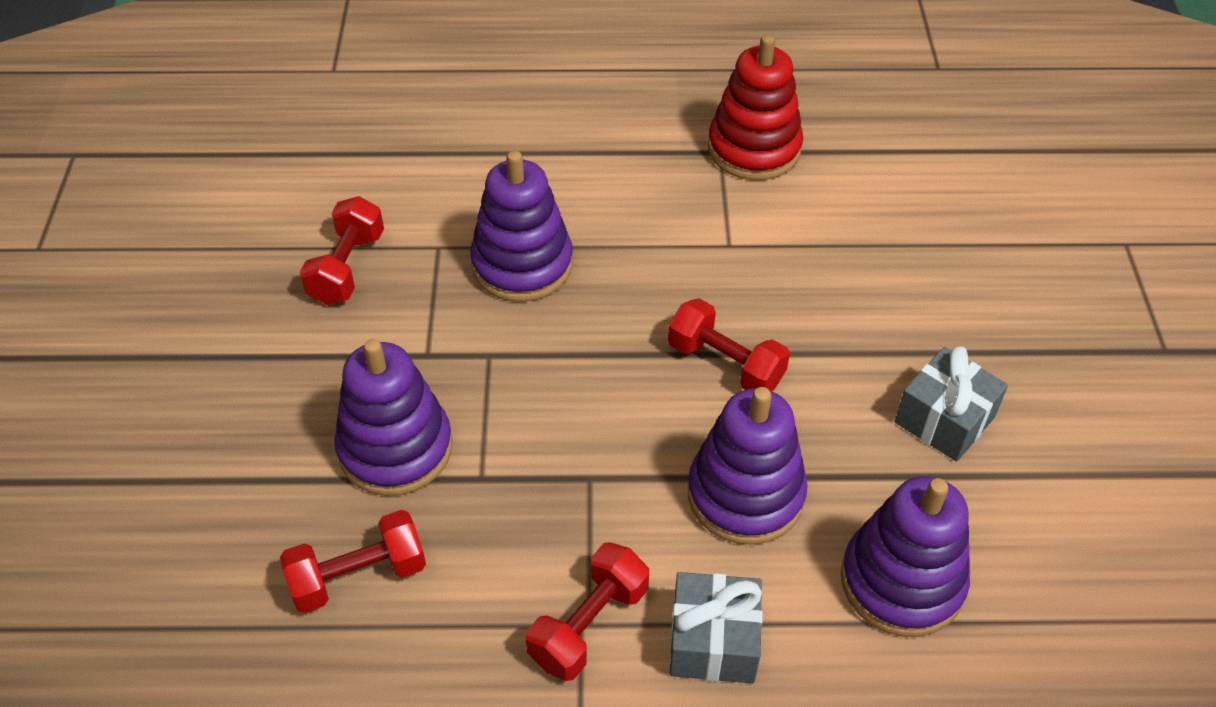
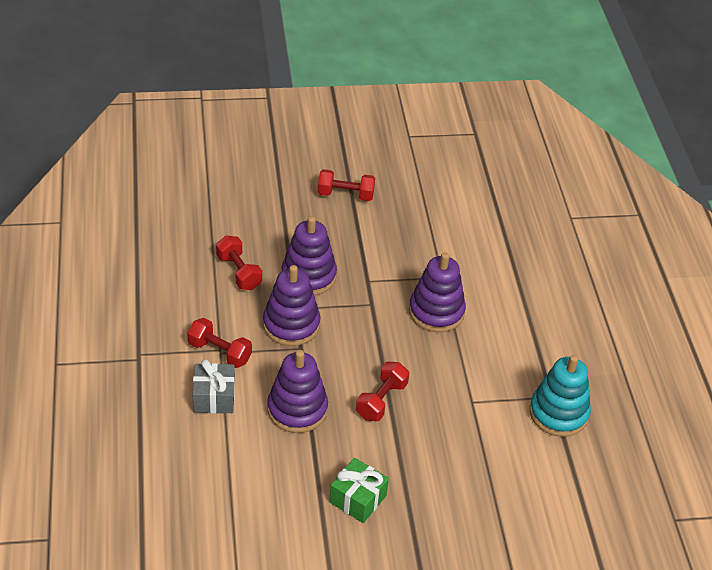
camera: 80 degrees right, 5 degrees down
red dumbbell [300,196,384,305] -> red dumbbell moved to [318,169,375,201]
red stacking toy [708,35,803,180] -> turquoise stacking toy [529,355,591,437]
purple stacking toy [841,476,970,637] -> purple stacking toy moved to [263,265,320,346]
grey gift [895,346,1008,462] -> green gift [329,458,389,523]

